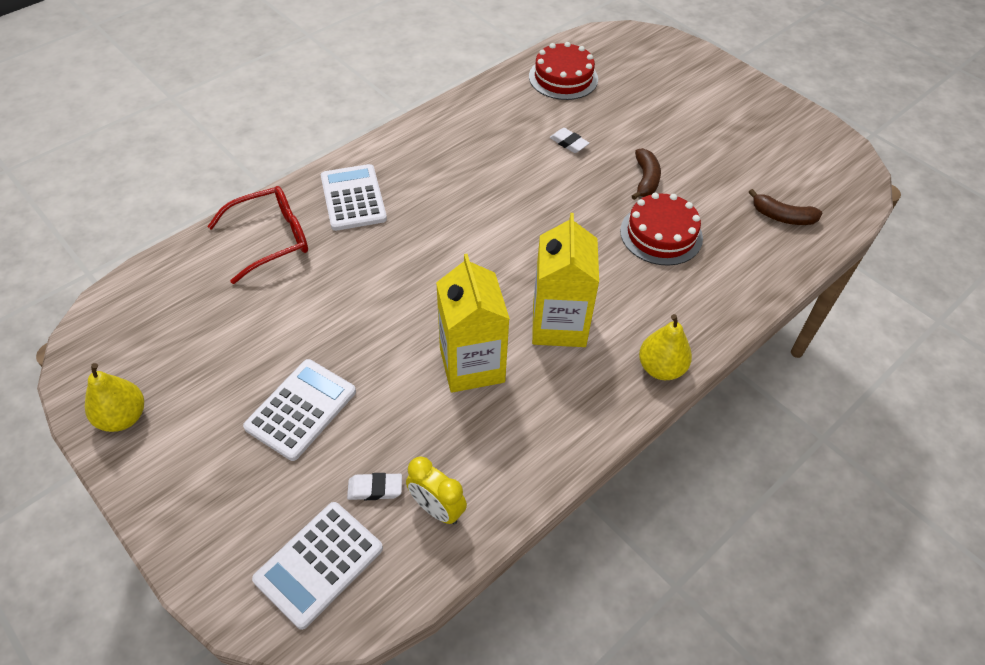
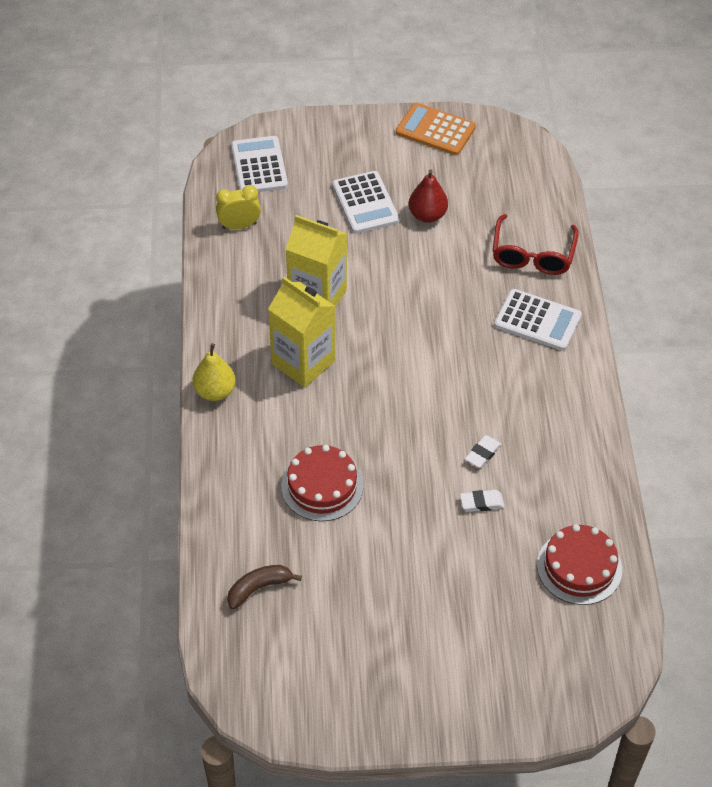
camera: 130 degrees right, 0 degrees up
yellow pear [85,363,144,432] -> orange calculator [396,103,476,155]
white eraser [347,473,402,500] -> white eraser moved to [465,435,502,468]
brown banana [632,148,661,200] -> none
none -> red pear [409,169,448,223]

